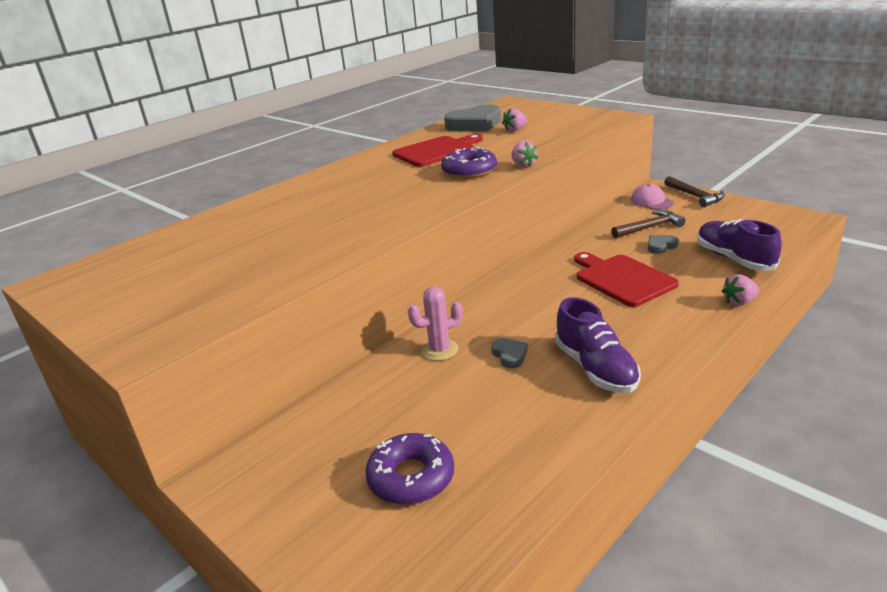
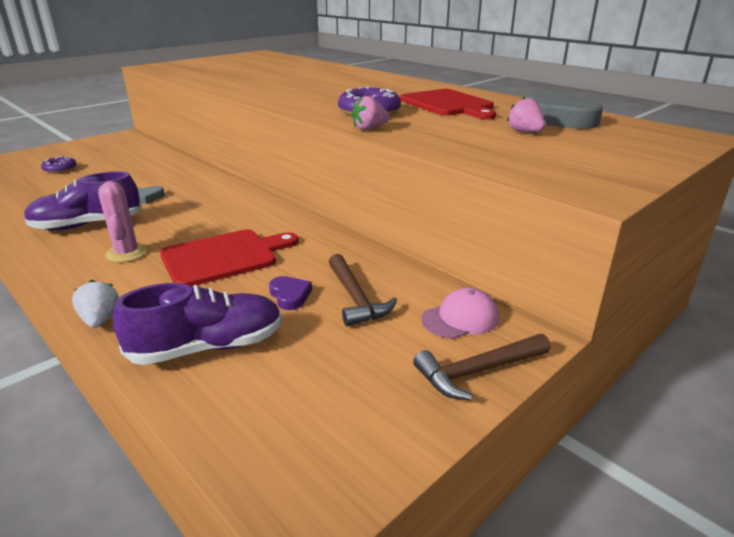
camera: 90 degrees right, 0 degrees up
purple donut [365,433,454,505] -> purple donut [41,156,76,173], size x0.60
pink cactus [408,287,463,361] -> pink cactus moved to [98,181,148,263]
grey heart [648,235,678,254] -> purple heart [269,276,312,310]
pink strawberry [721,274,759,306] -> white strawberry [72,280,119,328]

